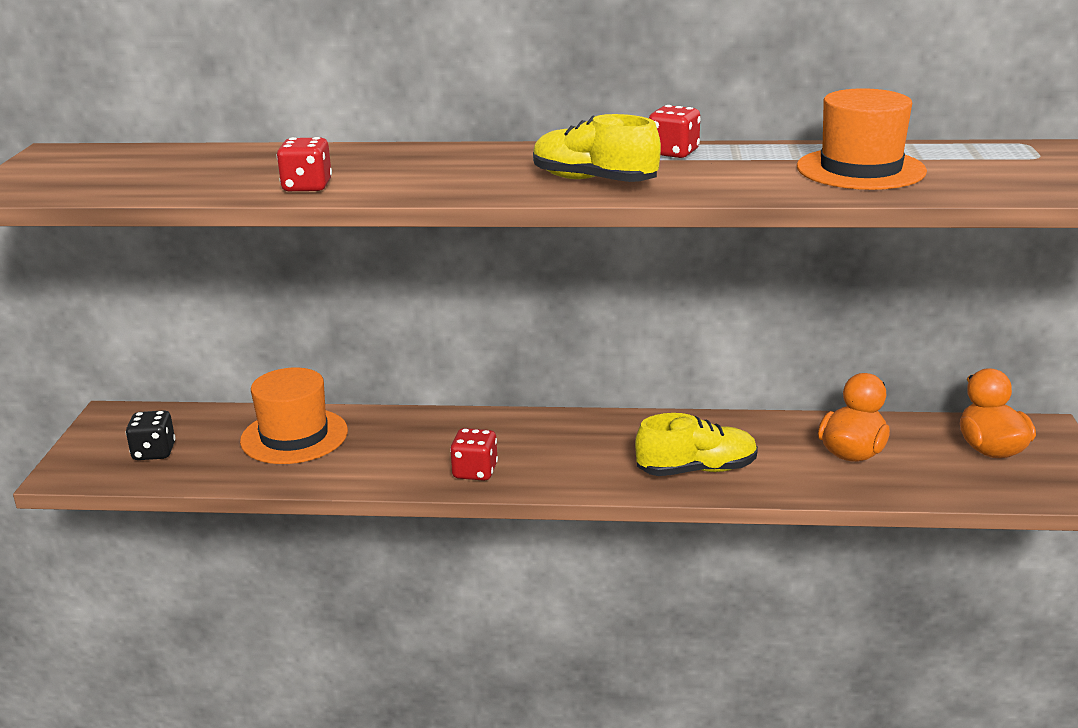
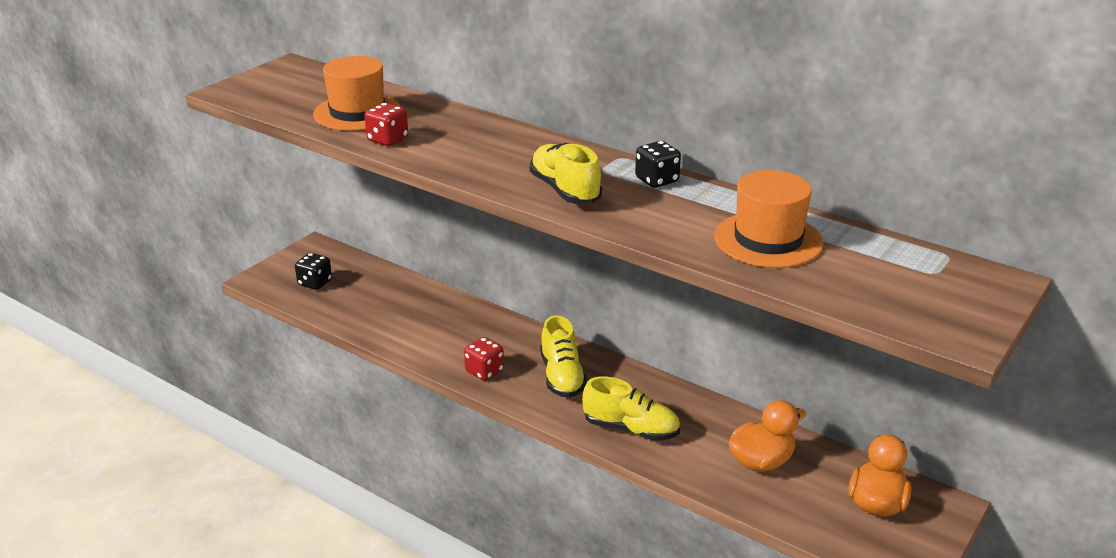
camera: 30 degrees right, 5 degrees up
orange hat [240,368,348,464] -> orange hat moved to [313,56,401,131]
red dice [649,105,701,158] -> black dice [635,141,681,188]
none -> yellow shoe [540,315,587,398]

